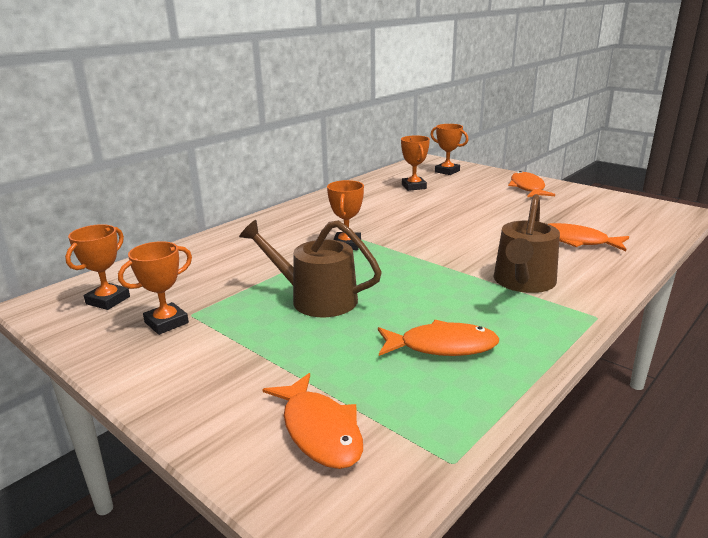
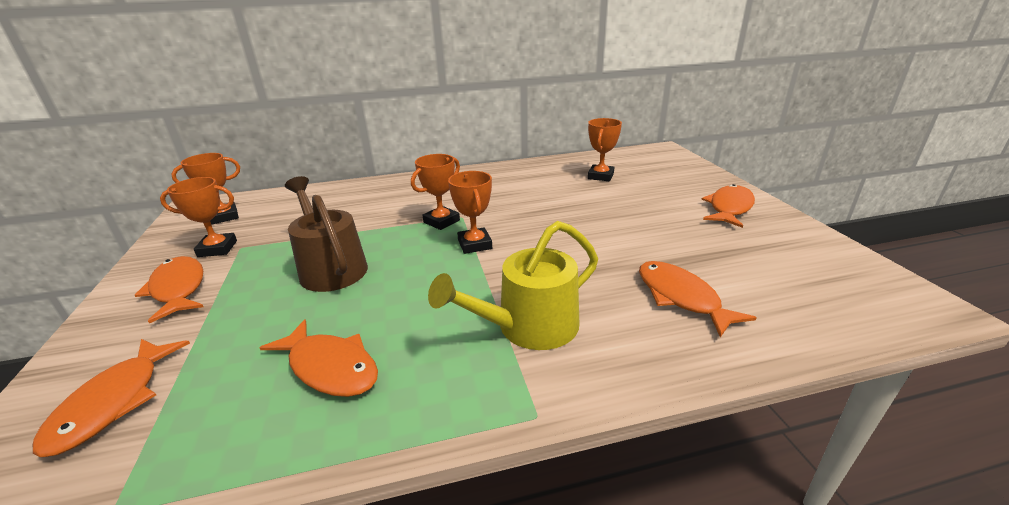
camera: 35 degrees right, 5 degrees up
orange trophy [430,124,468,175] -> orange trophy moved to [448,171,492,254]
brown watering can [493,194,560,293] -> yellow watering can [428,221,598,350]
none -> orange fish [134,256,203,323]

